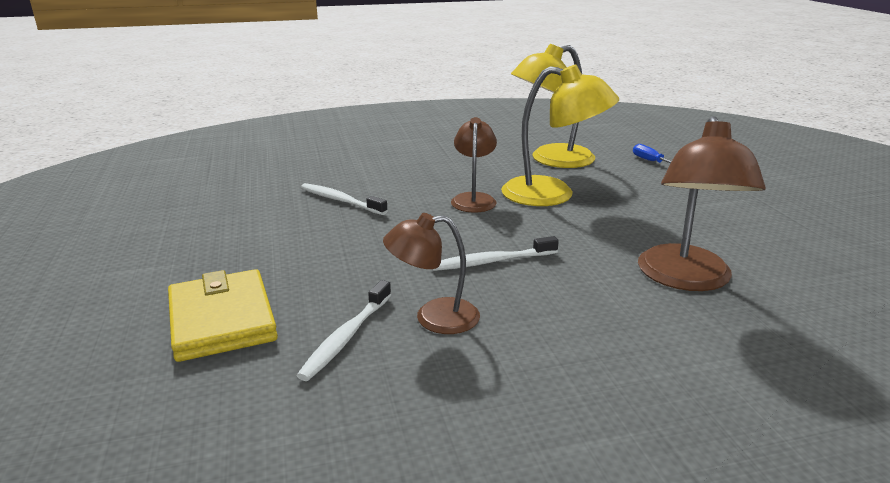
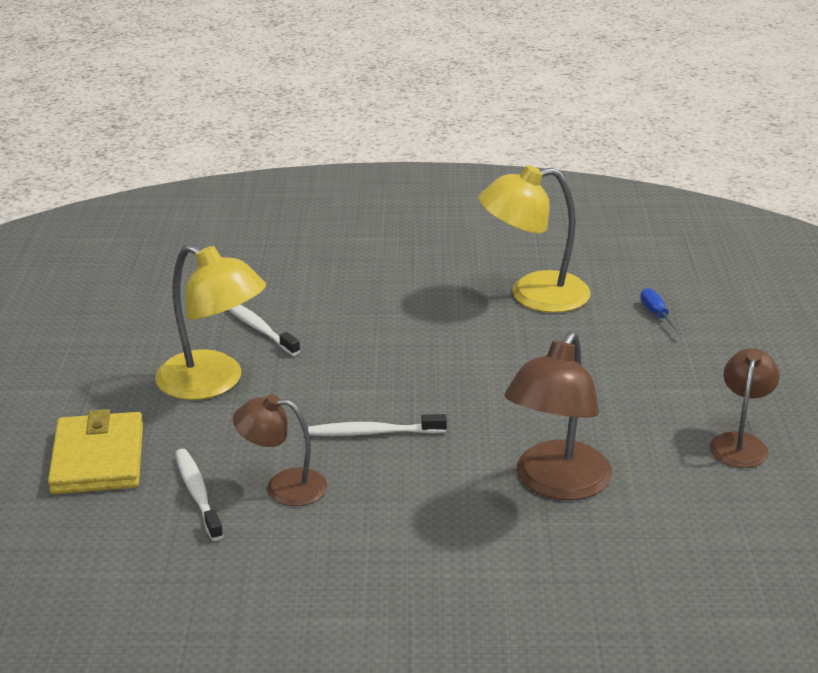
camera: 15 degrees right, 5 degrees up
white toothbrush [296,280,391,381] -> white toothbrush turned 120 degrees clockwise [175,449,223,541]
brown lamp [451,117,497,213] -> brown lamp moved to [710,348,780,468]
yellow lamp [501,64,619,206] -> yellow lamp moved to [155,244,266,400]

